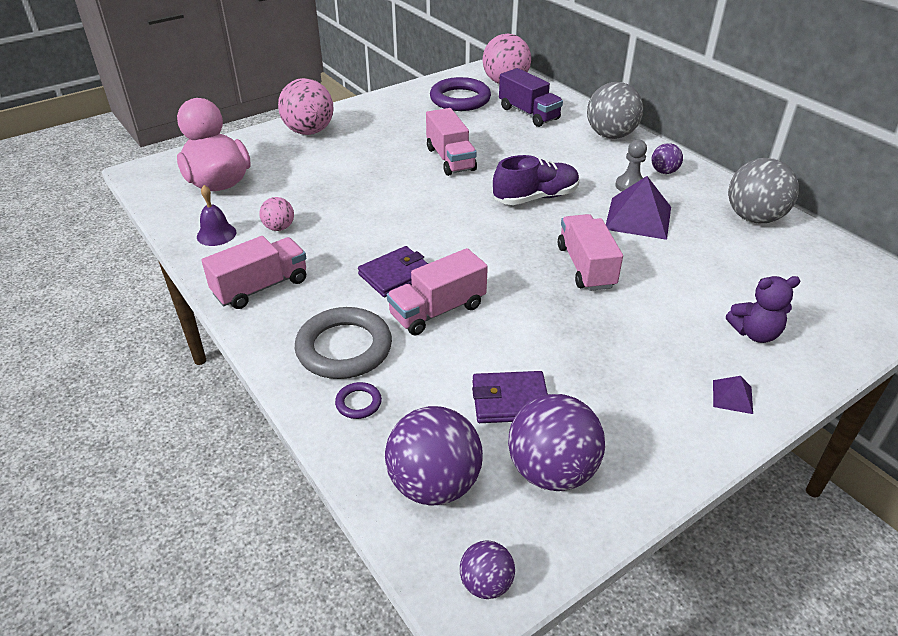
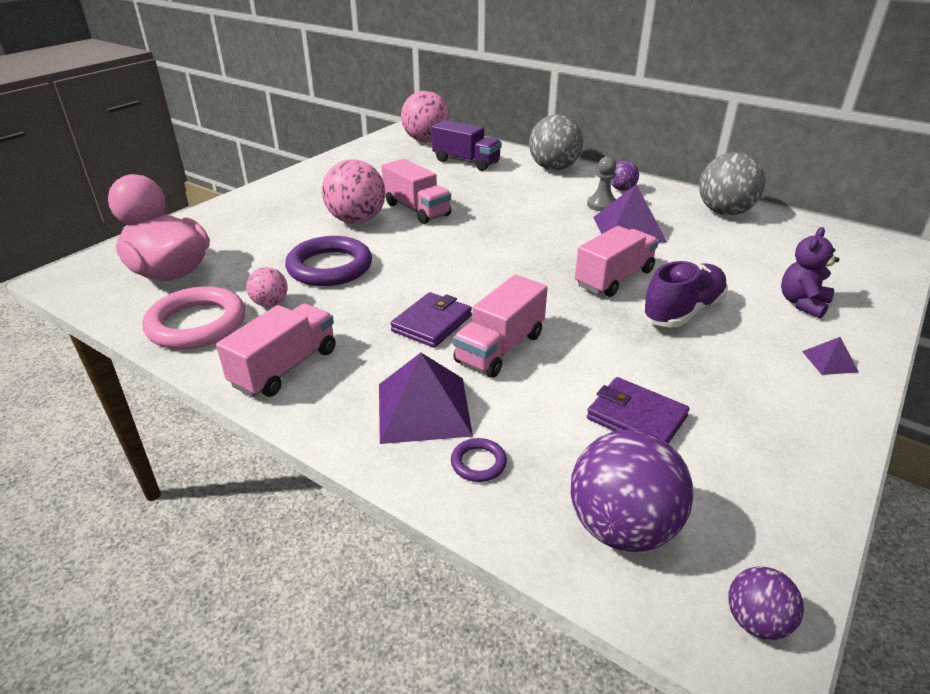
camera: 20 degrees left, 5 degrees down
purple bell [197,185,236,246] -> pink ring [142,286,245,349]
pink ball [278,78,334,135] -> pink ball moved to [322,159,385,224]
grey ring [295,307,392,379] -> purple pyramid [379,353,473,444]
purple ring [430,77,491,111] -> purple ring moved to [285,236,372,286]
purple wallet [472,371,548,423] -> purple wallet turned 60 degrees clockwise [587,377,689,444]
purple shoe [493,155,579,205] -> purple shoe moved to [642,261,728,328]
purple ball [508,394,605,491] -> none
pink truck [558,214,623,291] -> pink truck turned 75 degrees clockwise [575,226,659,297]
purple teddy bear [726,276,800,343] -> purple teddy bear turned 150 degrees clockwise [781,227,839,318]

